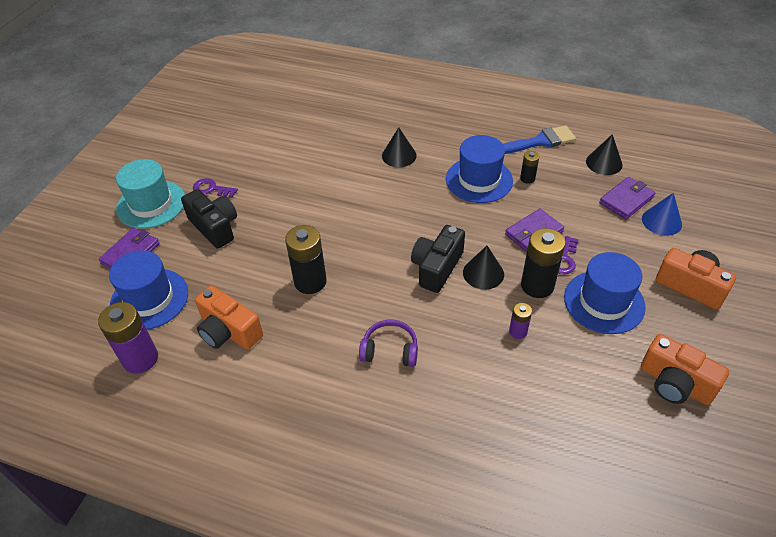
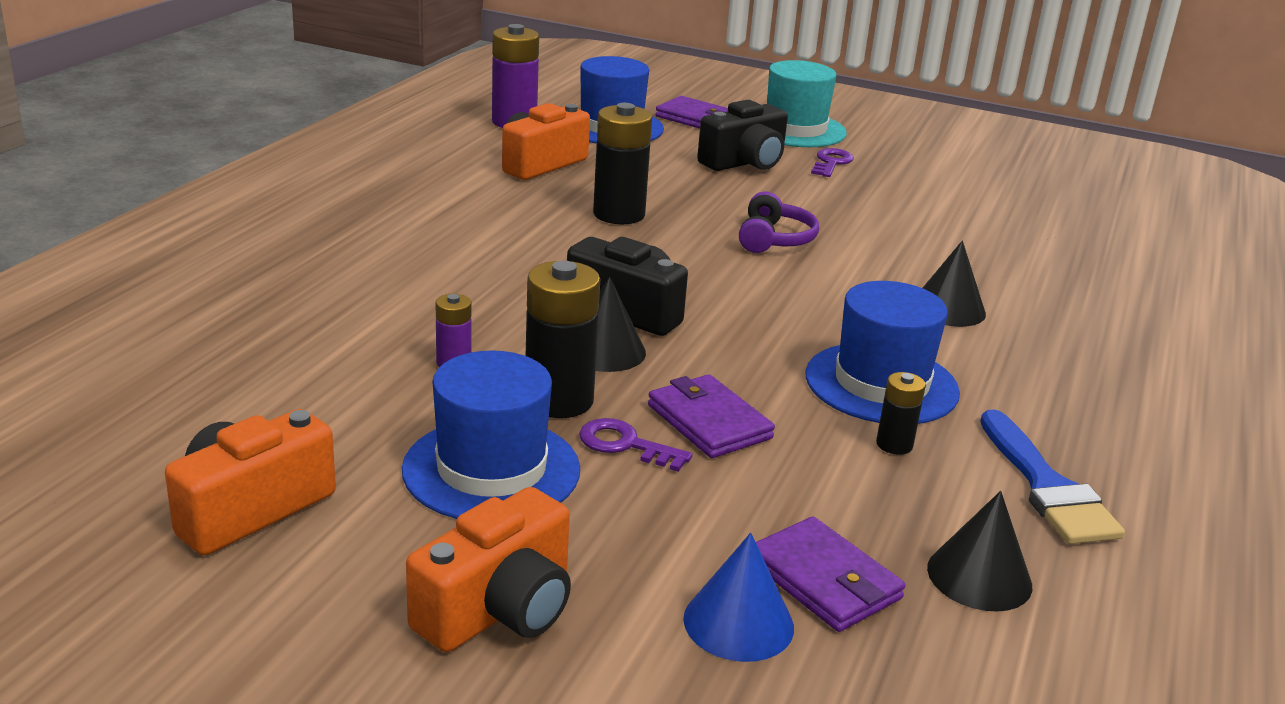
camera: 90 degrees right, 20 degrees down
purple headphones [359,320,418,367] -> purple headphones moved to [739,192,819,253]

